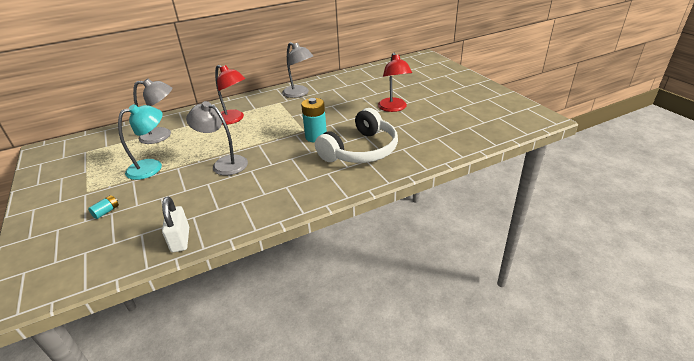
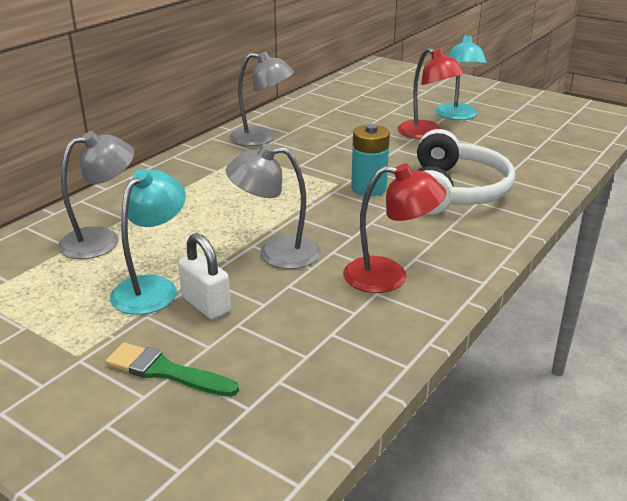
camera: 30 degrees left, 5 degrees down
turquoise battery [88,195,119,219] -> green brush [105,343,239,397]
white padlock [162,197,189,252] -> white padlock moved to [178,233,231,320]
red lamp [215,65,245,125] -> red lamp moved to [343,163,446,293]
none -> turquoise lamp [435,34,487,120]

